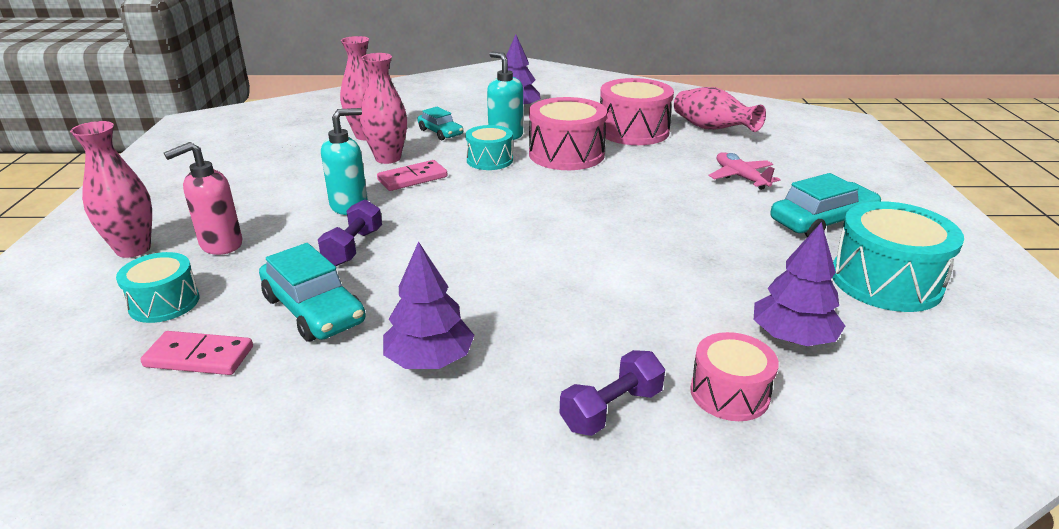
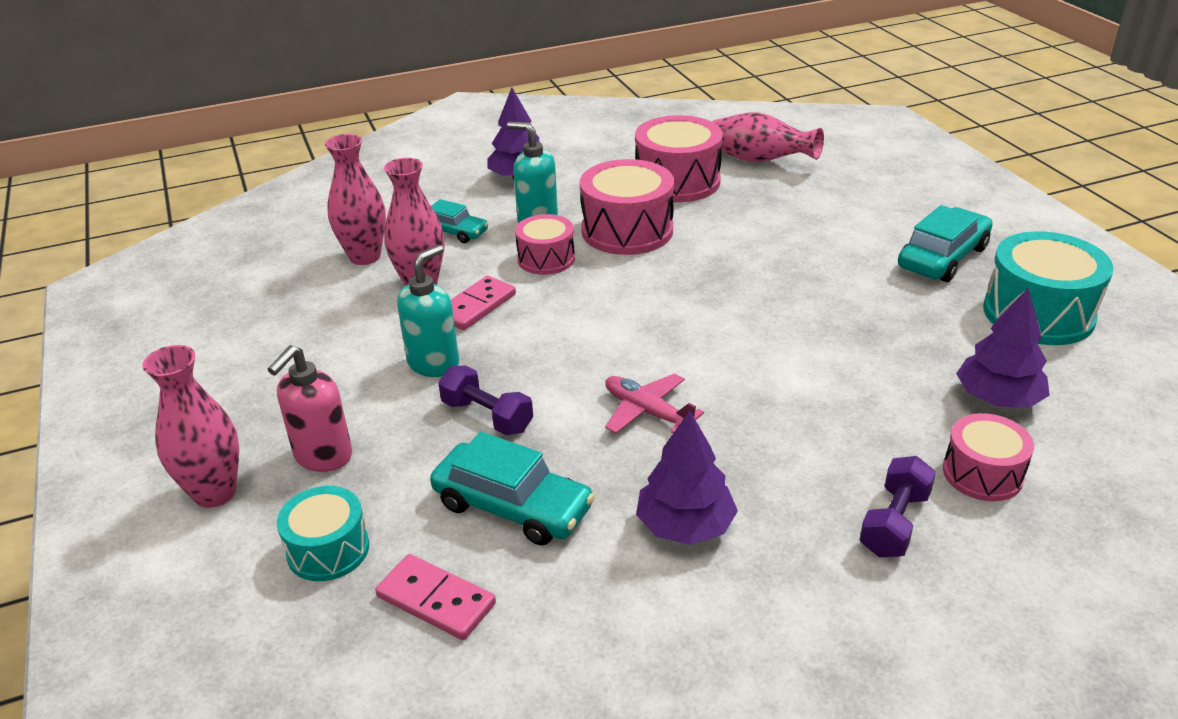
camera: 20 degrees left, 5 degrees up
pink domino [141,331,253,375] -> pink domino turned 45 degrees clockwise [375,554,496,640]
purple dumbbell [318,200,382,266] -> purple dumbbell turned 45 degrees counterclockwise [438,365,533,435]
turquoise drum [465,125,513,170] -> pink drum [515,214,575,275]
pink plane [708,152,781,190] -> pink plane moved to [605,373,704,434]

